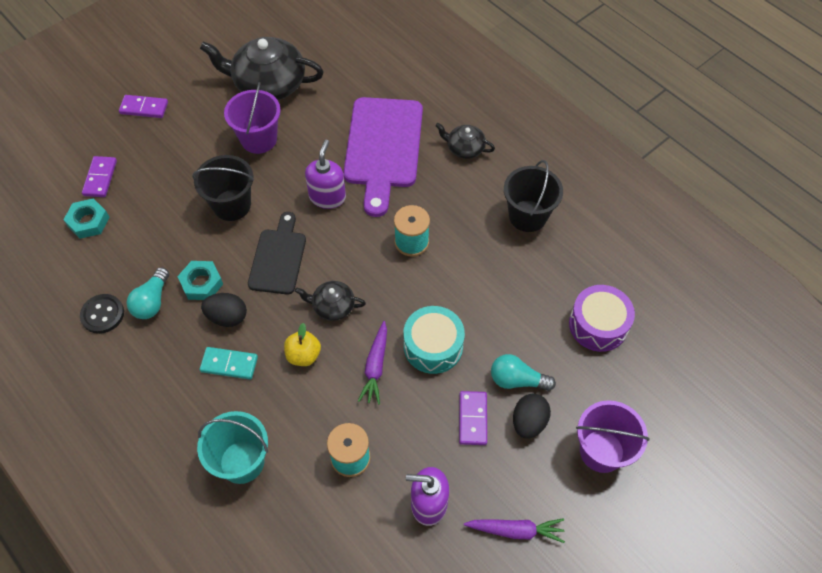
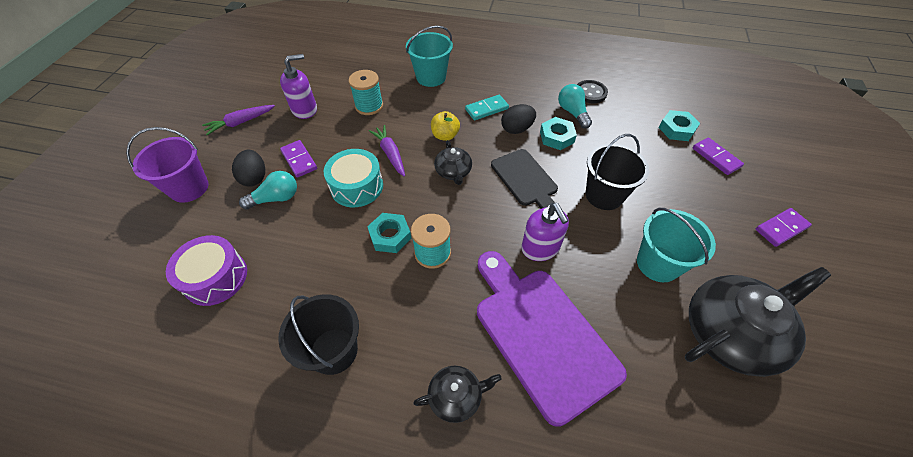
camera: 145 degrees right, 5 degrees down
purple bucket [224,82,281,154] -> turquoise bucket [637,208,716,282]
black teapot [295,281,366,321] -> black teapot turned 105 degrees clockwise [434,140,472,185]
none -> turquoise nut [367,213,411,253]

